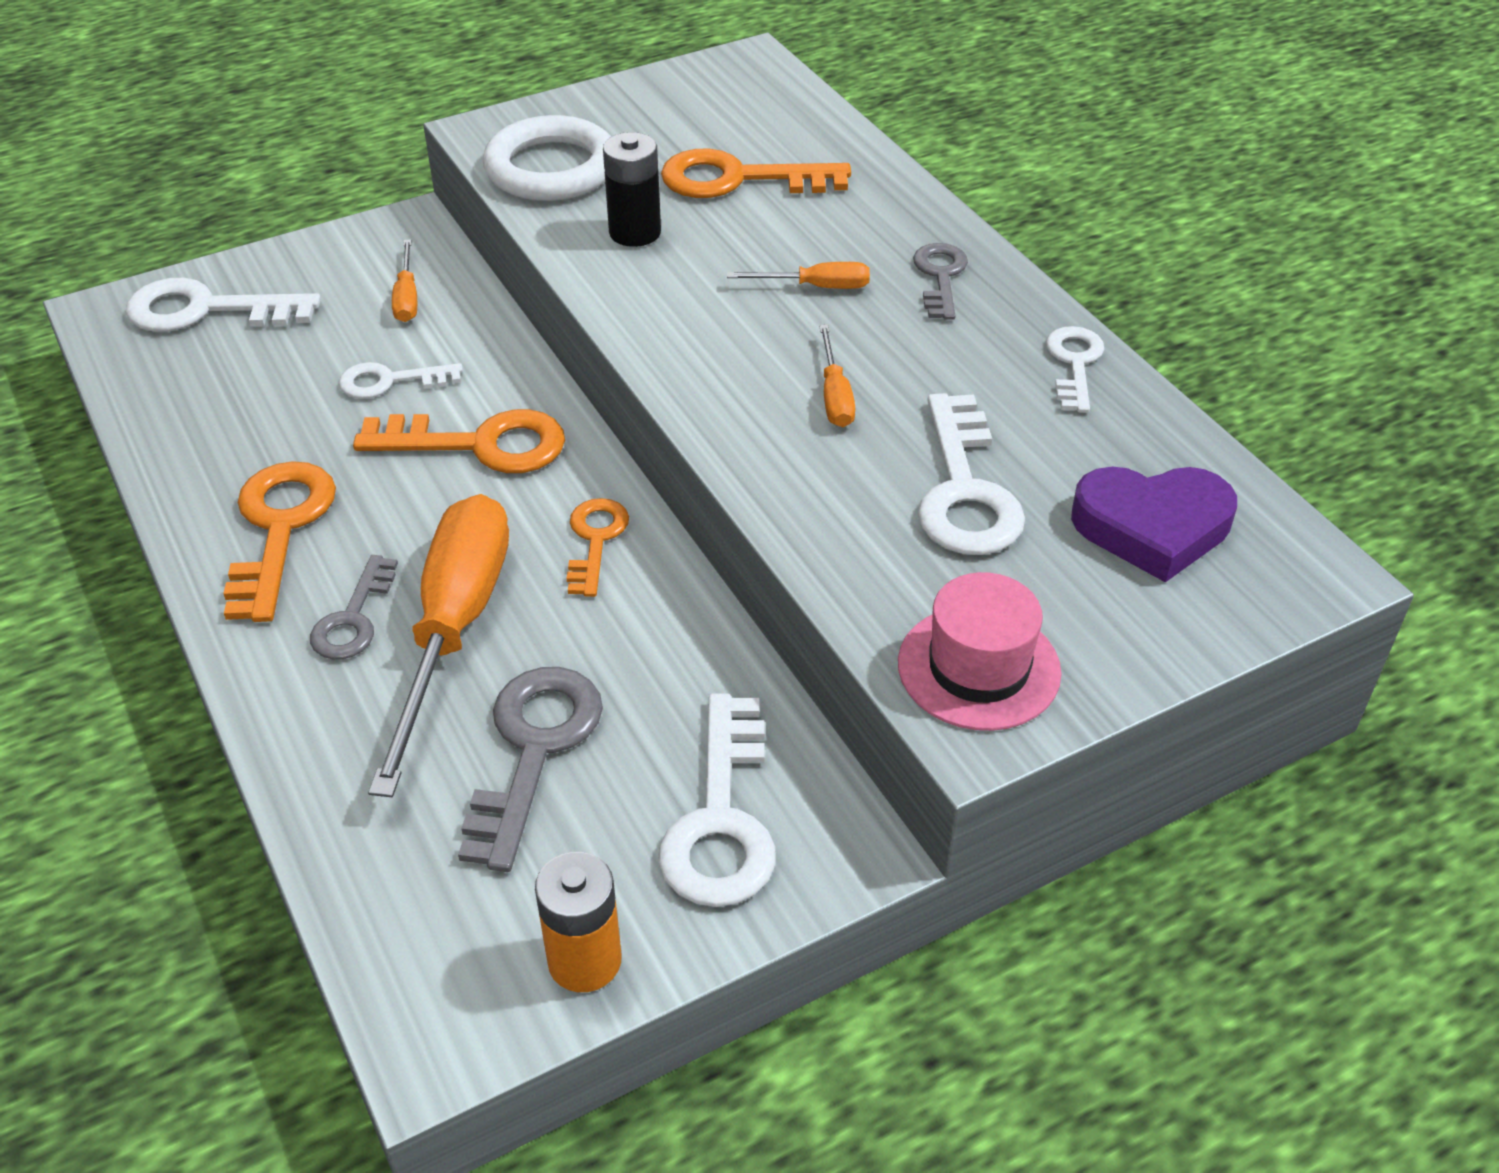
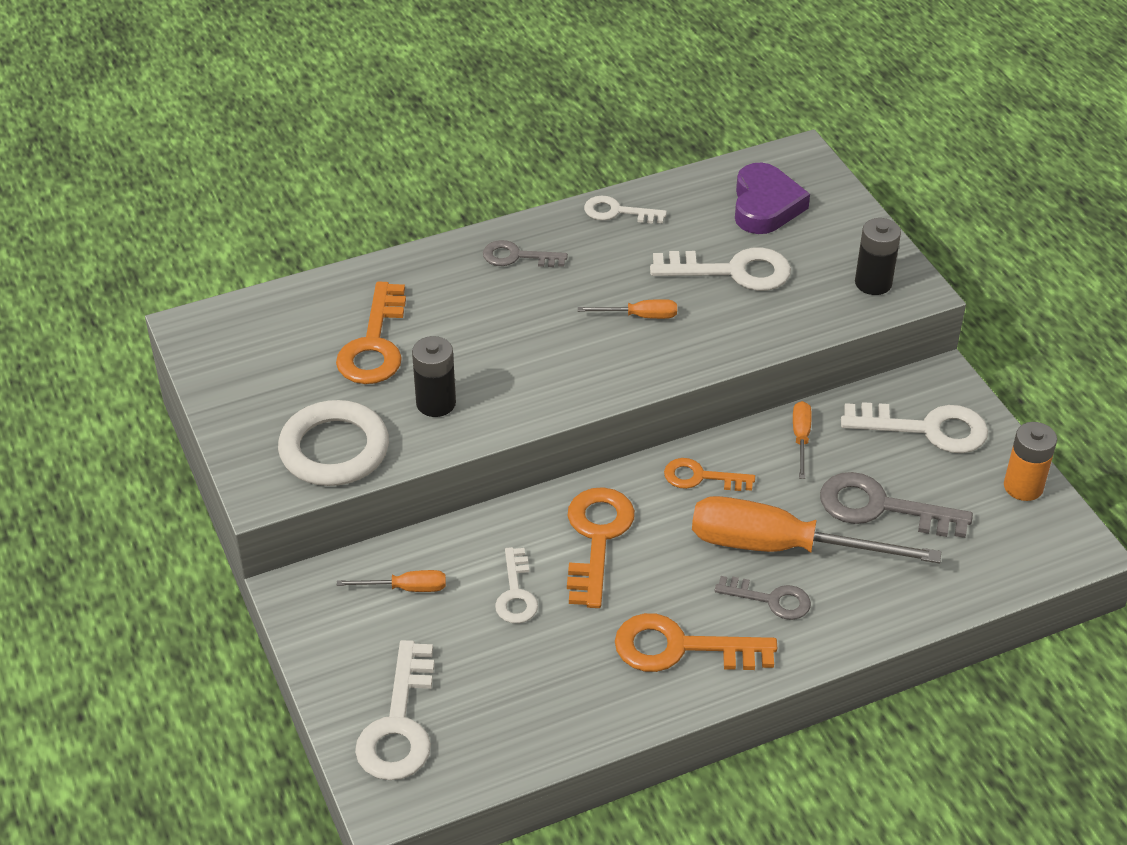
camera: 85 degrees left, 0 degrees up
orange screwdriver [727,262,870,289] -> orange screwdriver moved to [793,401,812,479]
pink hat [898,572,1062,731] -> black battery [855,218,901,295]

